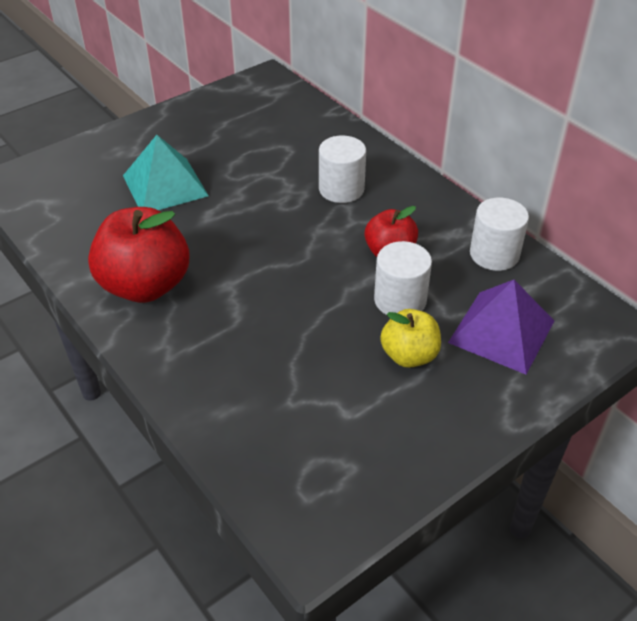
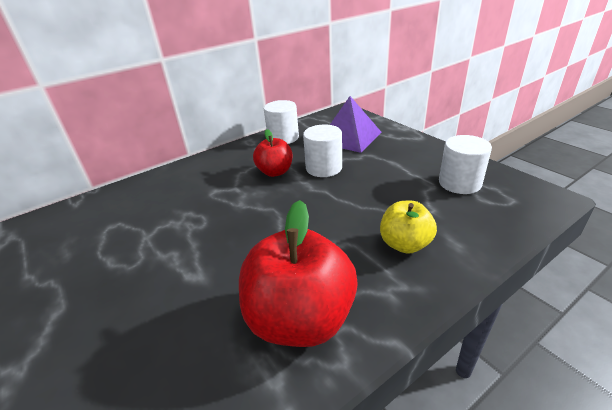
camera: 85 degrees left, 10 degrees down
turquoise pyramid [123,135,209,210] -> none
white cylinder [319,135,366,203] -> white cylinder moved to [439,135,492,194]
yellow apple [380,309,441,368] -> yellow apple moved to [380,201,437,254]

